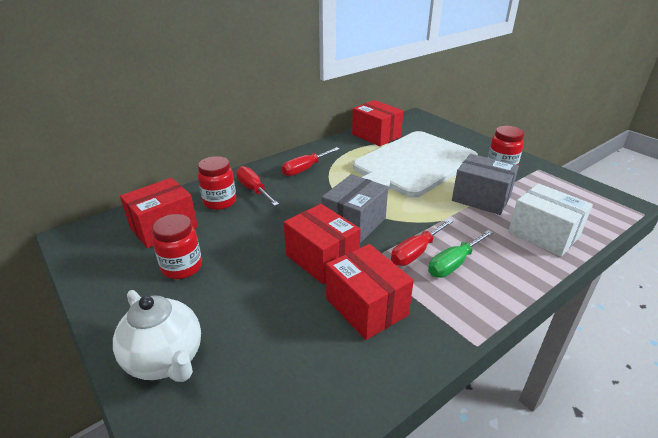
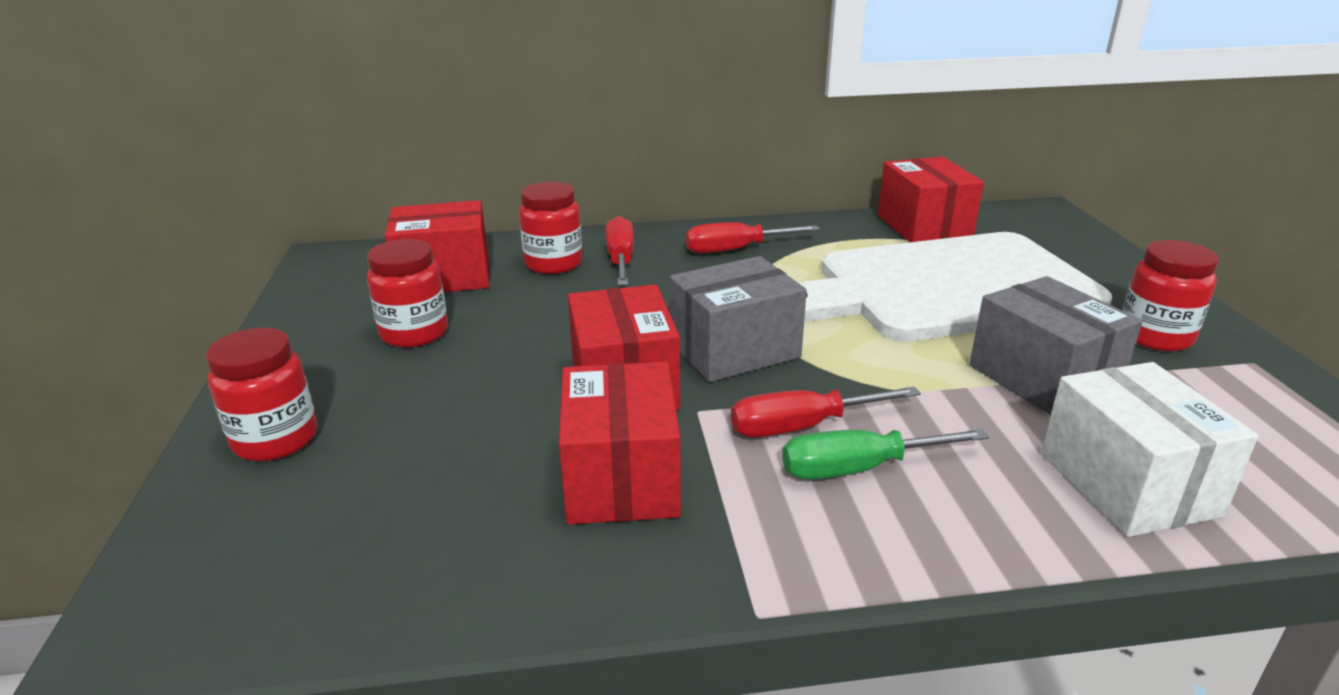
camera: 30 degrees right, 5 degrees down
white teapot [113,290,201,382] -> red jar [206,328,317,461]

